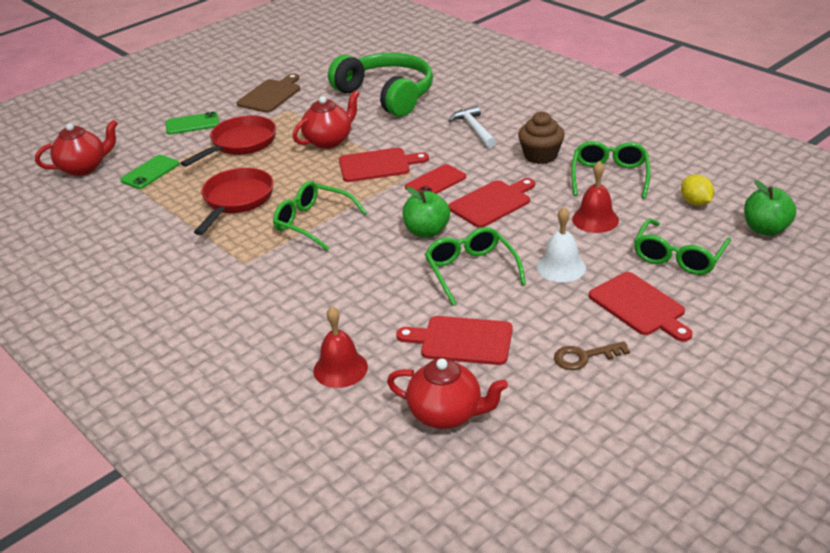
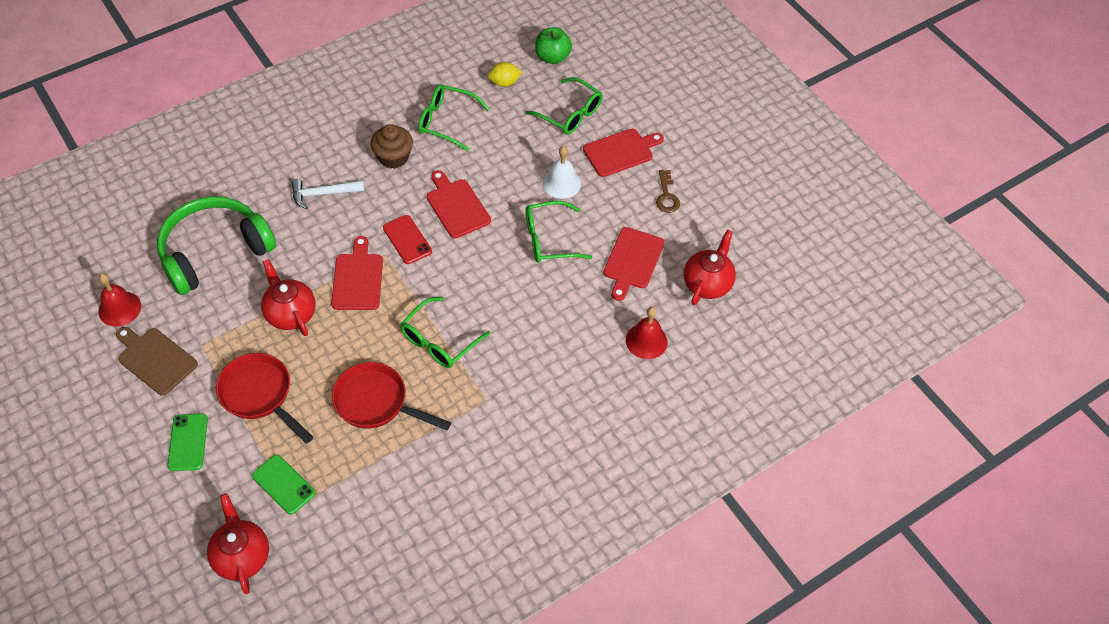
camera: 85 degrees left, 20 degrees up
green apple [403,187,450,238] -> none
red bell [572,161,619,233] -> red bell moved to [98,273,141,327]

